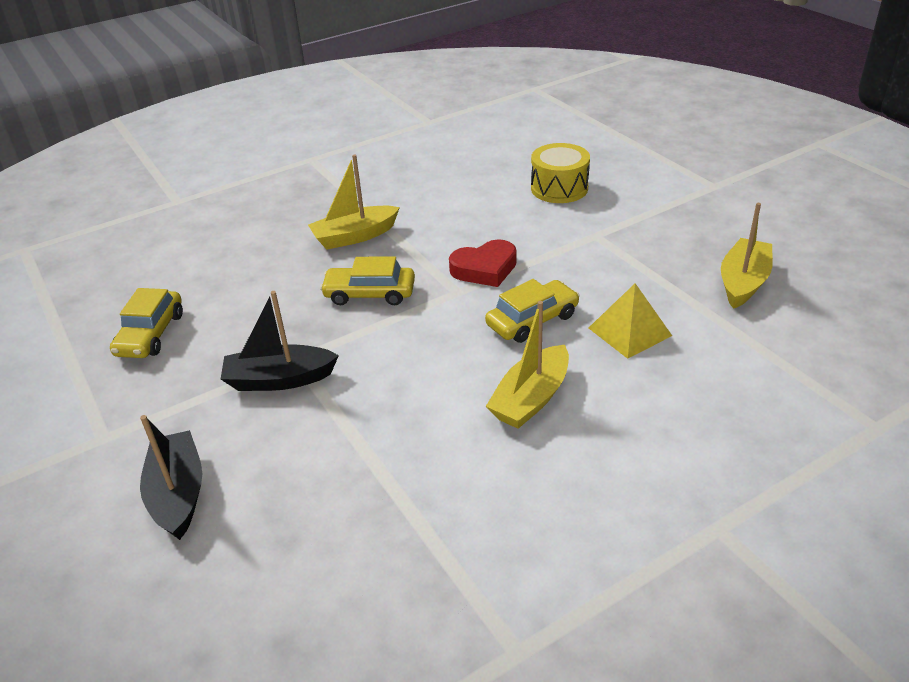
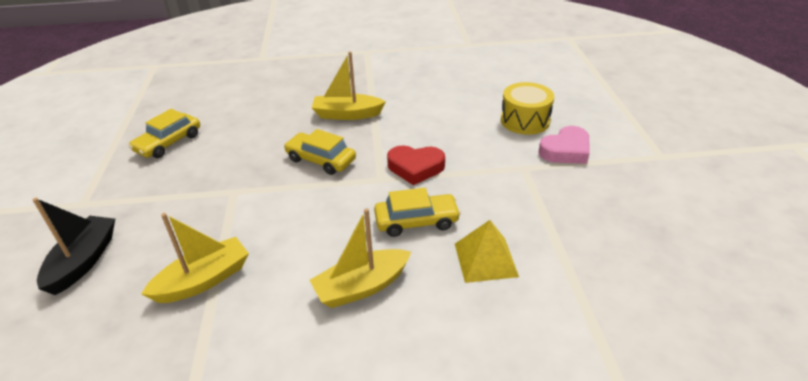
camera: 25 degrees right, 0 degrees up
black boat [221,291,339,391] -> none
yellow boat [721,203,773,309] -> yellow boat moved to [141,213,249,303]
none -> pink heart [538,126,590,164]

